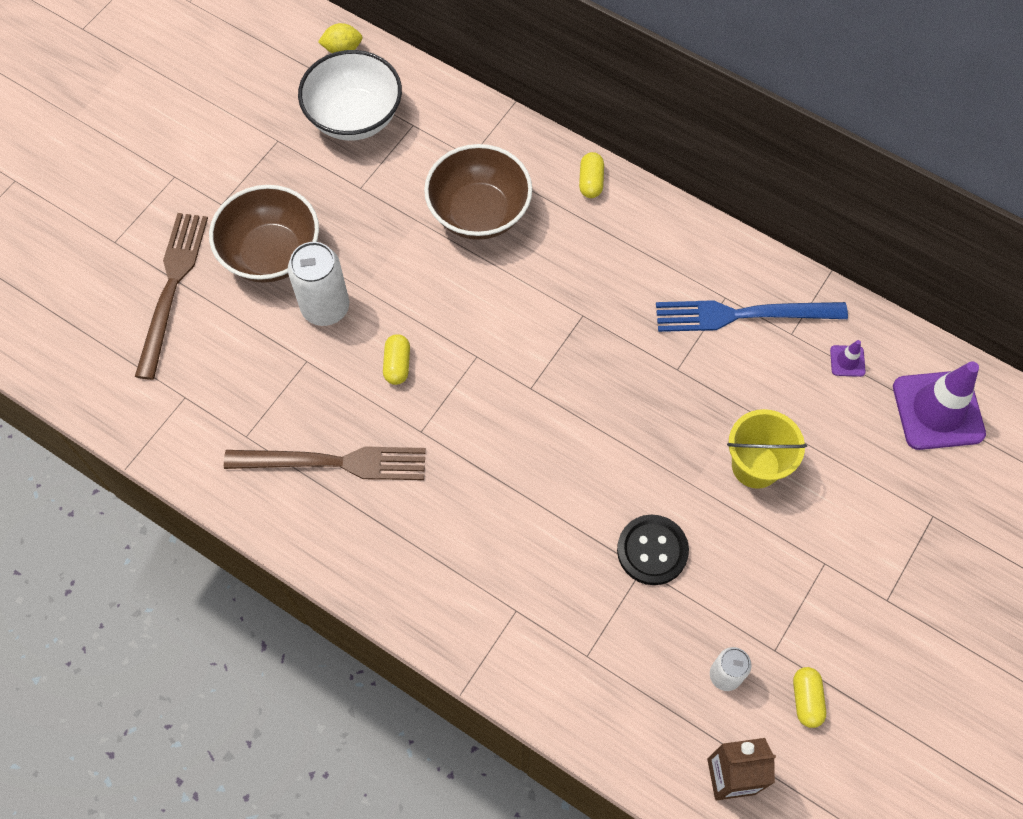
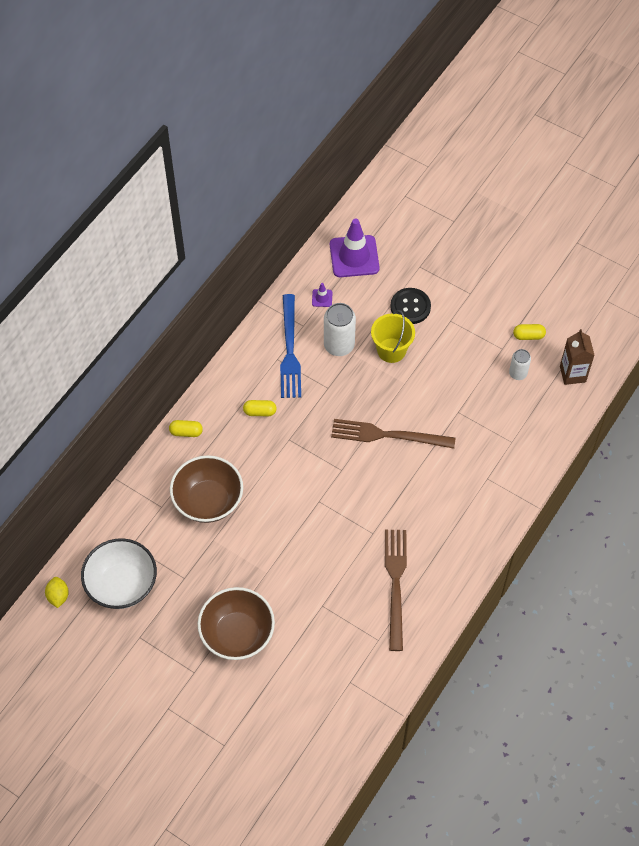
camera: 90 degrees left, 5 degrees down
brown fork [135,213,208,380] -> brown fork moved to [331,419,455,449]
white can [288,242,349,326] -> white can moved to [324,303,356,356]
yellow capsule [383,334,410,385] -> yellow capsule moved to [243,400,277,416]
black button [617,515,689,585] -> black button moved to [390,288,431,324]

